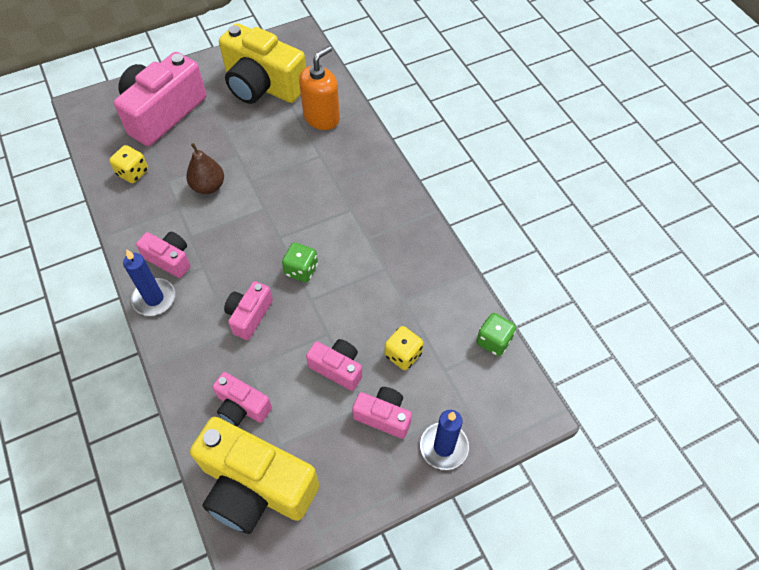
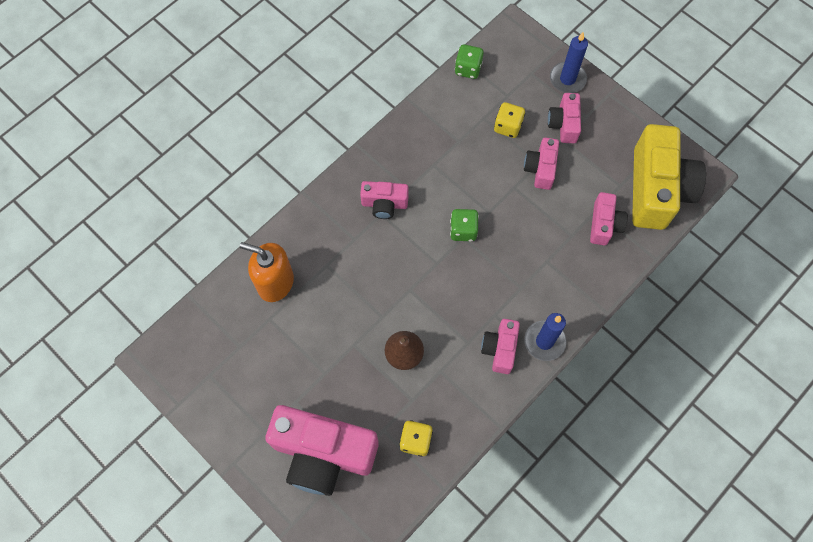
camera: 110 degrees left, 10 degrees up
yellow camera [219,23,306,104] -> none
pink camera [224,281,273,340] -> pink camera moved to [360,181,409,219]

